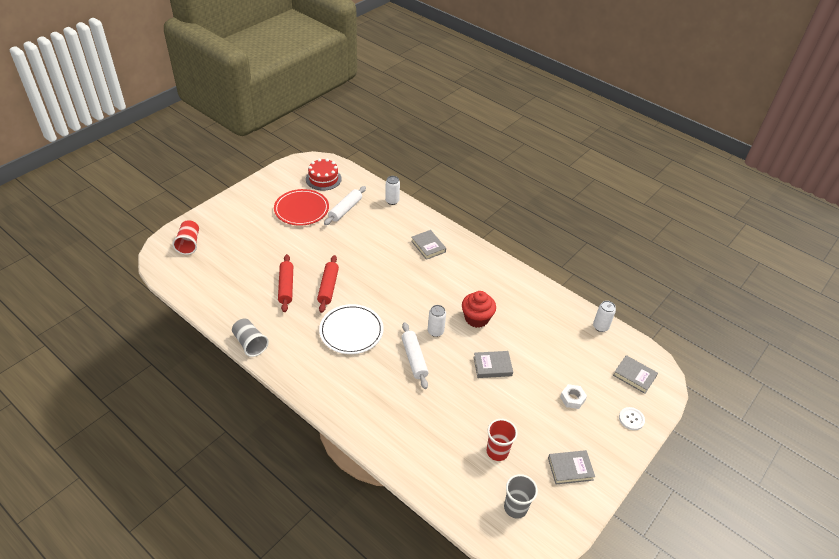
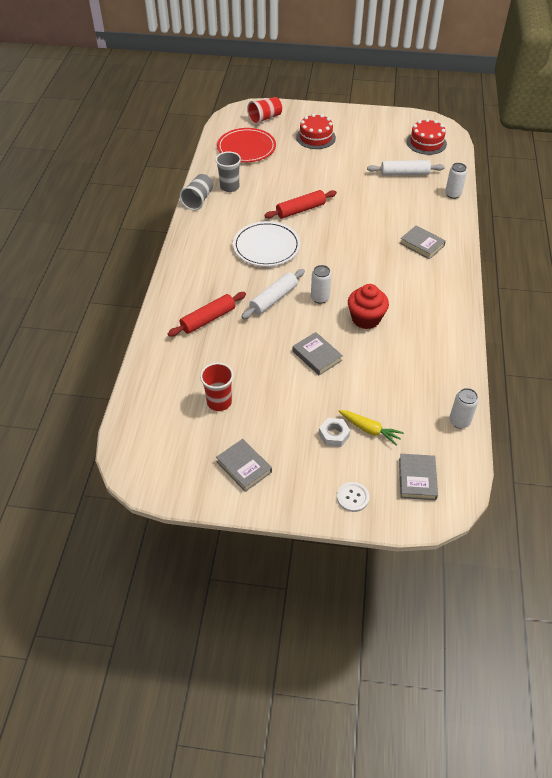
camera: 60 degrees right, 5 degrees up
red plate [274,189,329,226] -> red plate moved to [217,128,276,162]
red rolling pin [278,254,293,312] -> red rolling pin moved to [168,292,246,337]
grey book [411,230,446,260] -> grey book turned 75 degrees counterclockwise [400,225,446,259]
grey cup [504,474,538,519] -> grey cup moved to [215,151,241,192]
none -> red cake [296,114,336,149]
none -> yellow carrot [339,410,404,446]

